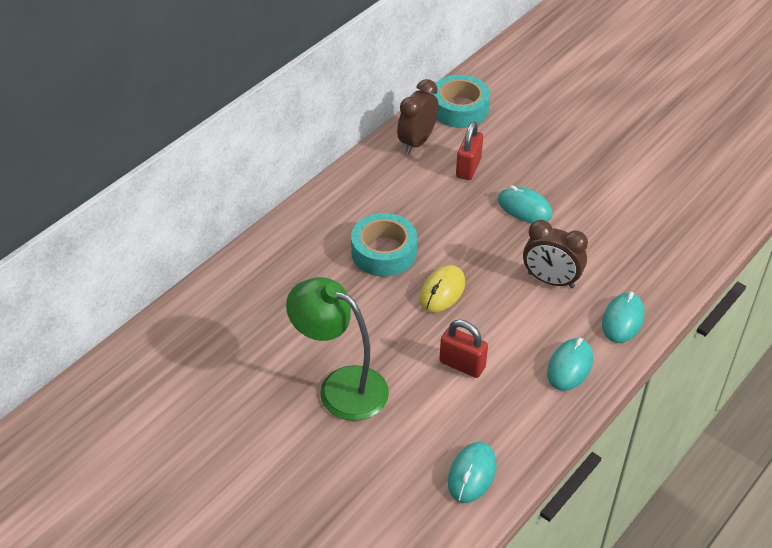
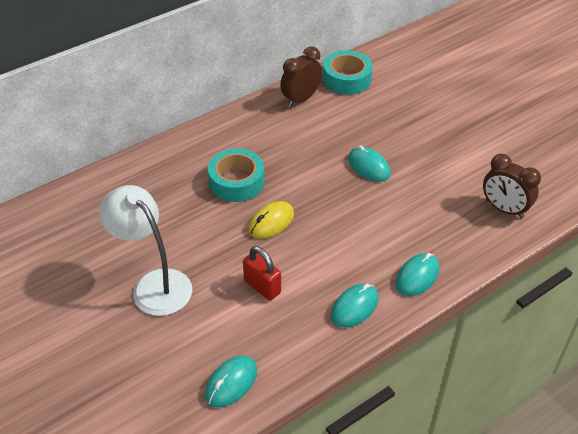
camera: 15 degrees right, 0 degrees up
green lamp [286,277,389,421] -> white lamp [99,185,192,316]
red padlock [456,121,483,180] -> none
brown clock [523,220,588,288] -> brown clock moved to [483,154,541,219]

